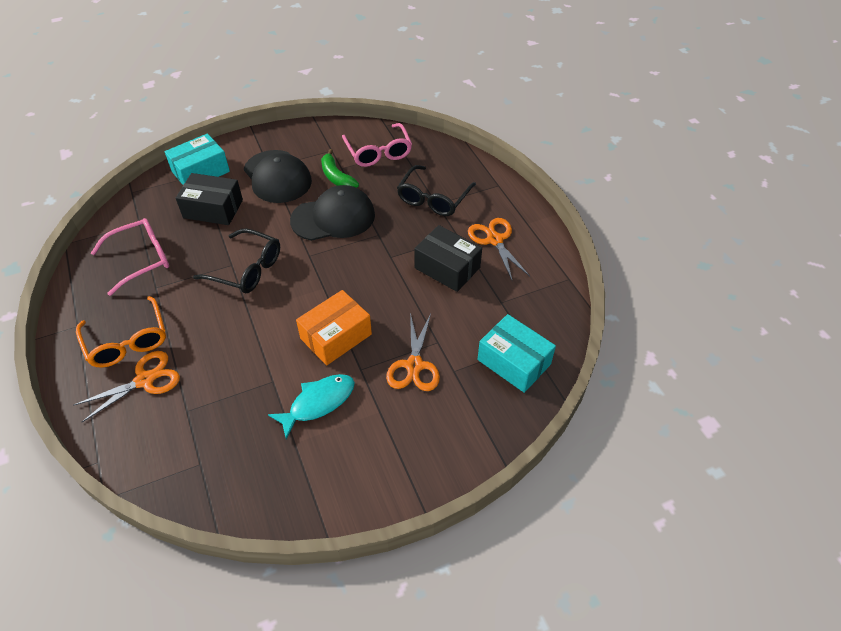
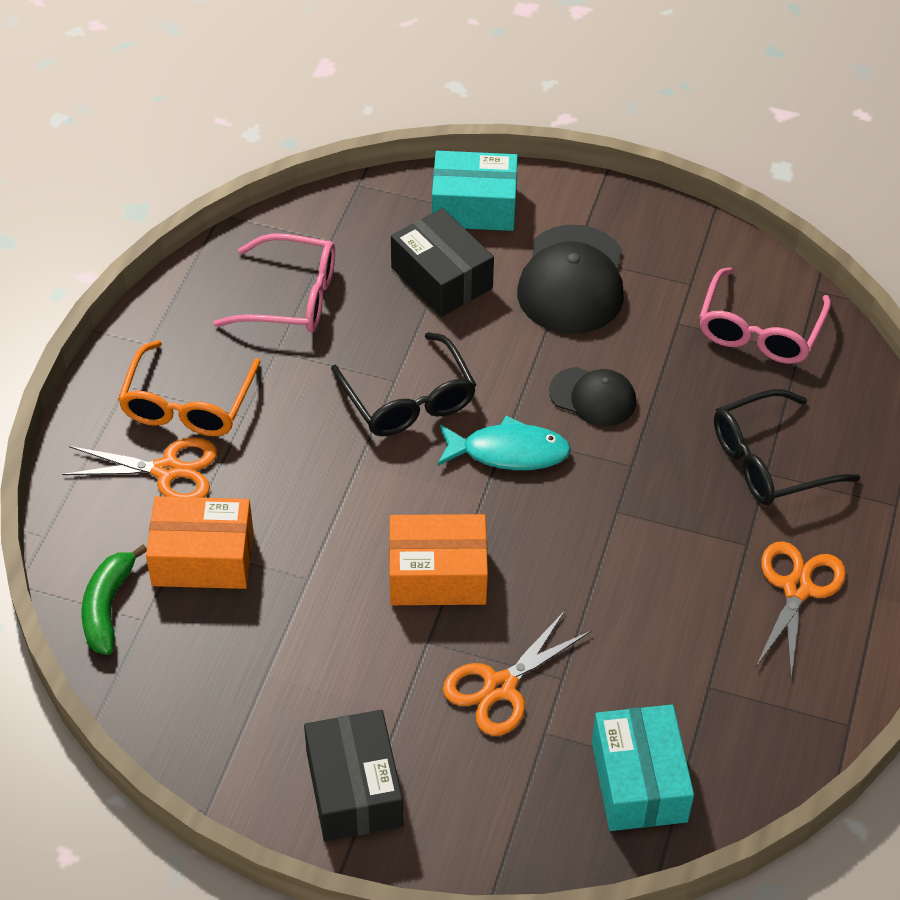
camera: 40 degrees right, 0 degrees up
turquoise fish [268,374,355,439] -> turquoise fish moved to [438,415,571,470]
black cap [290,185,375,241] -> black cap [549,367,636,426], size x0.59
green banana [321,149,359,188] -> green banana moved to [81,544,147,655]
black box [414,225,482,292] -> black box moved to [304,710,403,841]
none -> orange box [146,496,253,589]

